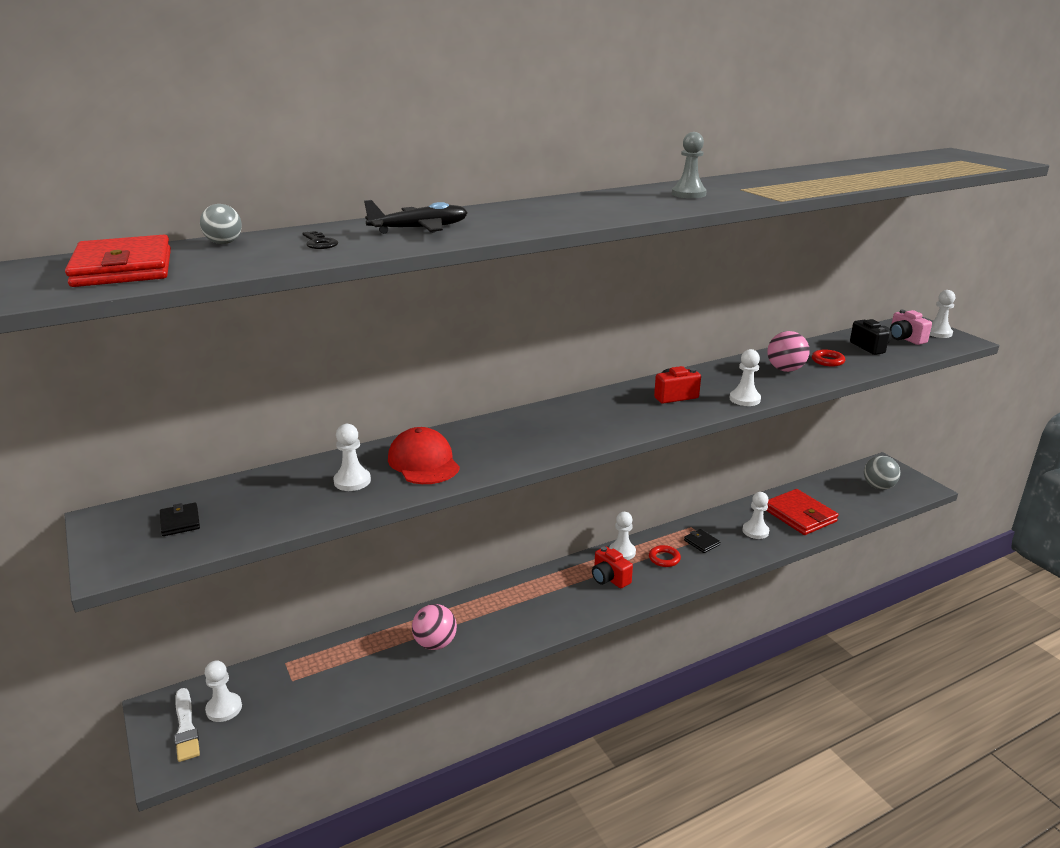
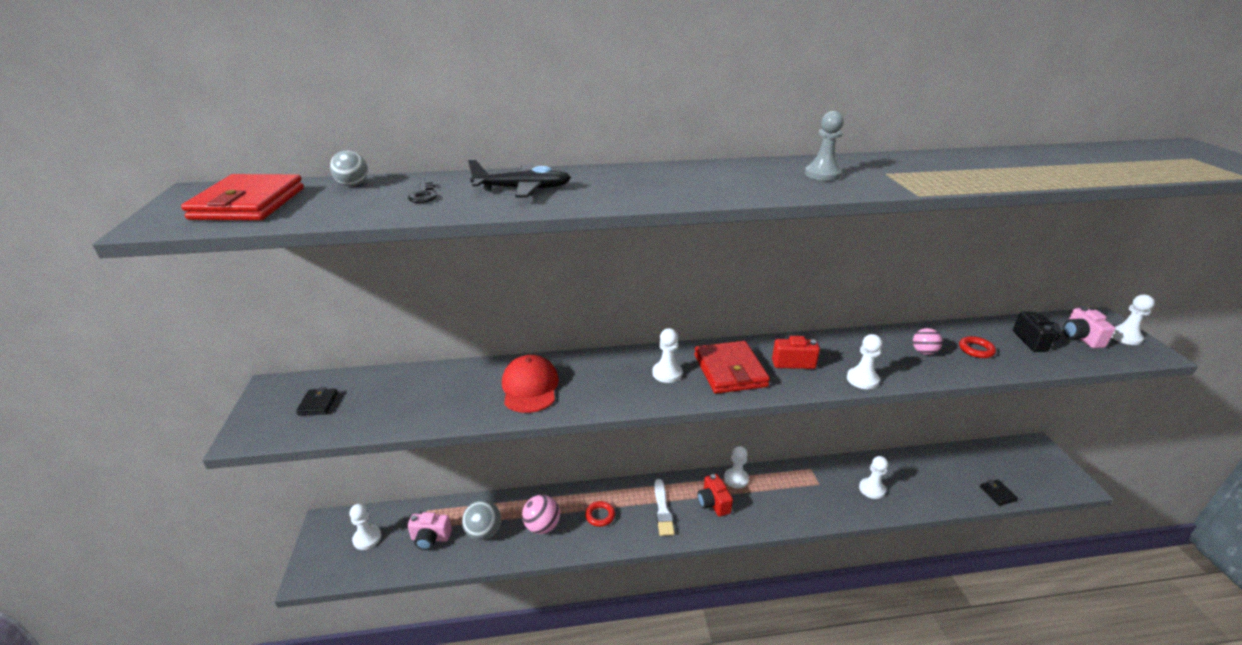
camera: 20 degrees right, 5 degrees up
white brush [175,688,200,762] -> white brush moved to [654,479,674,536]
white pawn [333,424,371,491] -> white pawn moved to [652,328,682,383]
red ring [649,545,681,567] -> red ring moved to [585,501,615,527]
black wallet [684,529,720,553] -> black wallet moved to [980,479,1018,506]
red wallet [766,489,839,535] -> red wallet moved to [694,341,770,394]
pink ball [767,331,810,372] -> pink ball [913,328,943,355], size x0.65
grey ball [864,456,901,490] -> grey ball moved to [462,500,501,540]
none -> pink camera [407,512,452,550]

